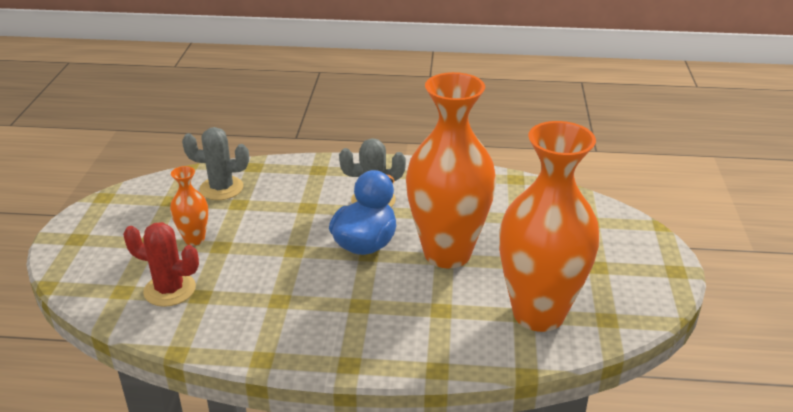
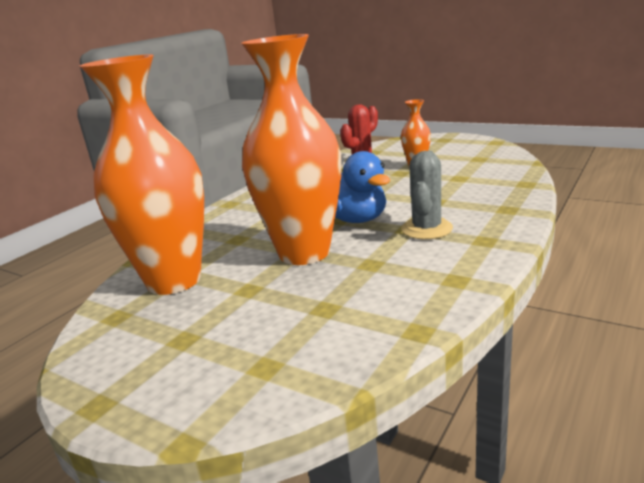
camera: 120 degrees right, 10 degrees down
grey cactus [182,127,249,200] -> none

